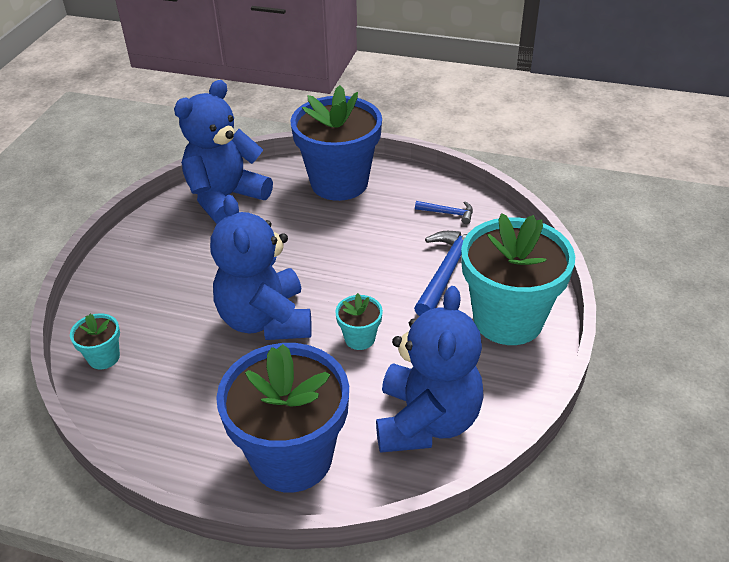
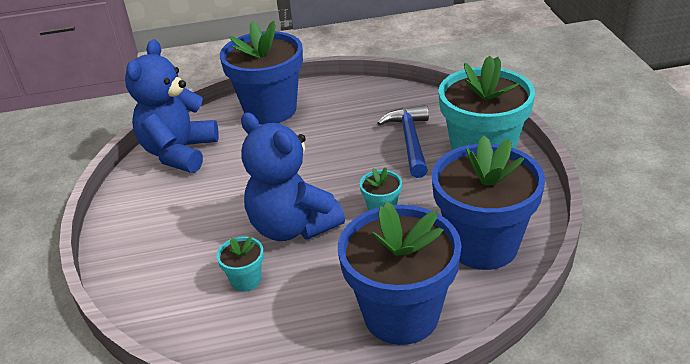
camera: 25 degrees left, 5 degrees down
turquoise flower pot [70,313,120,370] -> turquoise flower pot moved to [217,237,264,292]
blue teddy bear [376,286,484,453] -> blue flower pot [432,136,545,270]
blue hammer [415,201,473,224] -> none

